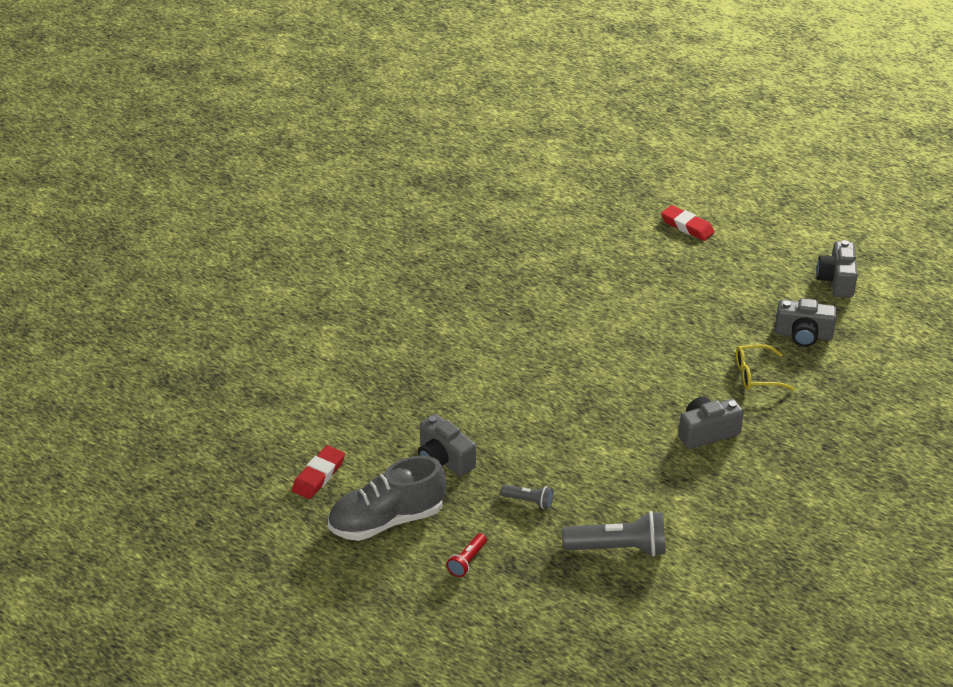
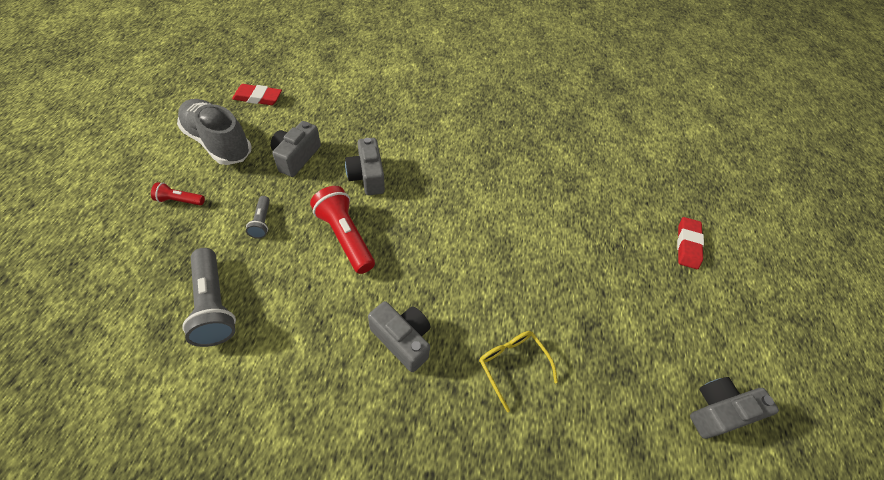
camera: 60 degrees right, 15 degrees up
grey camera [775,298,837,347] -> grey camera moved to [345,138,385,195]
none -> red flashlight [310,186,375,274]

